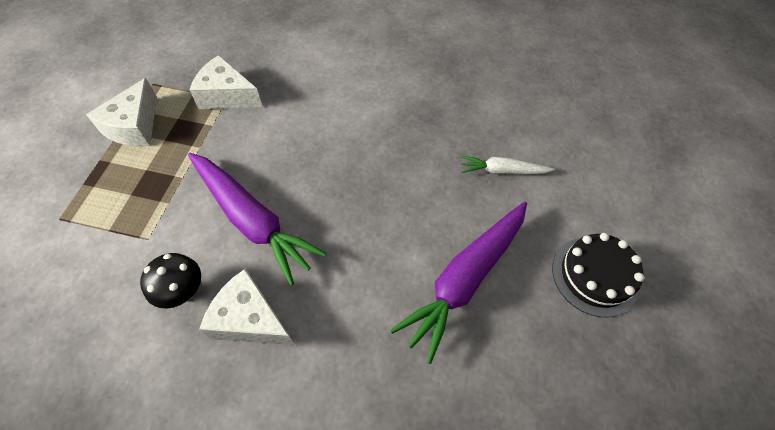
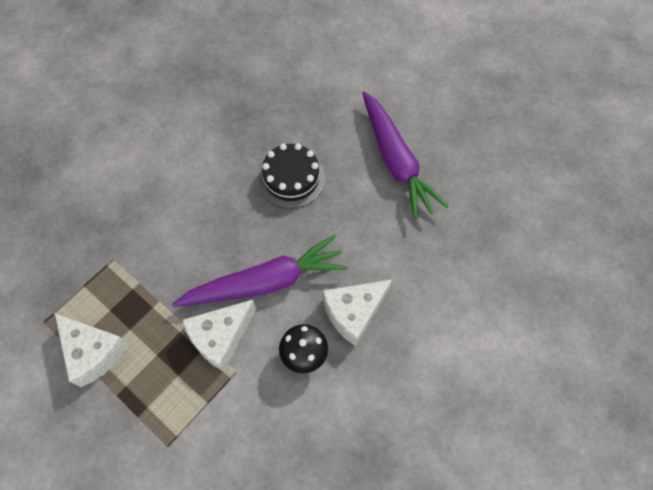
camera: 60 degrees left, 5 degrees up
white cheese [190,55,263,109] -> white cheese moved to [182,300,256,372]
white carrot [461,155,555,175] -> none
black cake [552,233,644,317] -> black cake moved to [258,143,326,209]

